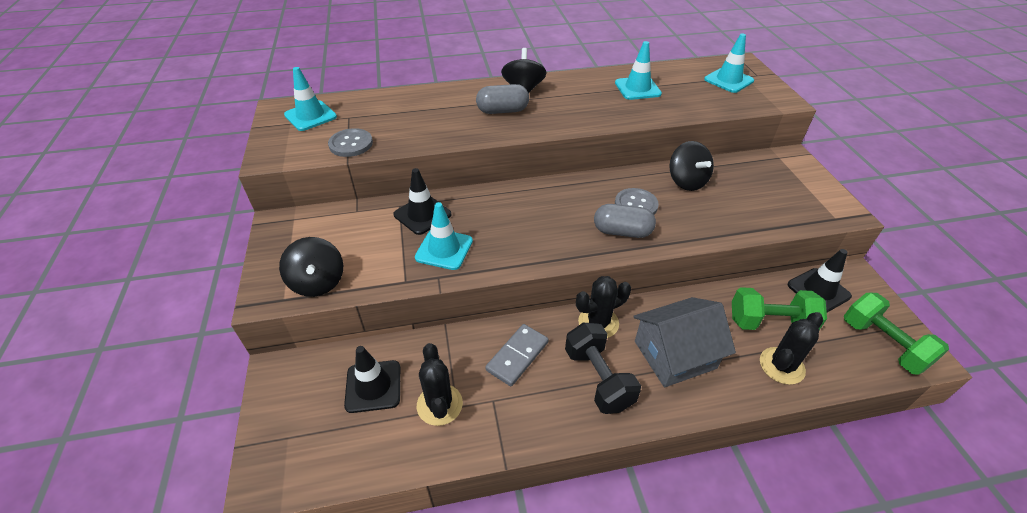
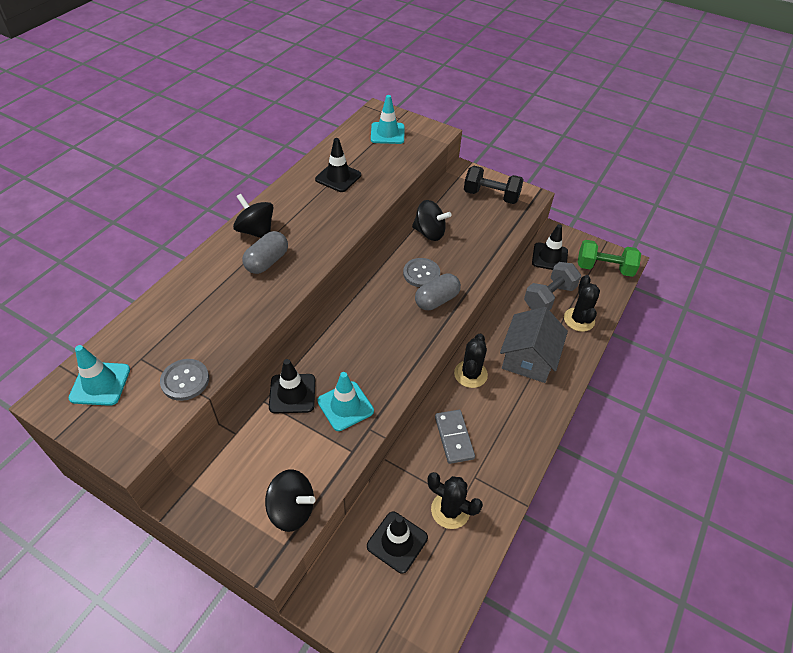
camera: 50 degrees left, 5 degrees up
black dumbbell [565,323,641,414] -> black dumbbell moved to [464,166,524,204]
turquoise traffic cone [615,41,662,100] -> black traffic cone [315,138,361,192]
green dumbbell [732,287,827,330] -> grey dumbbell [524,262,581,310]

